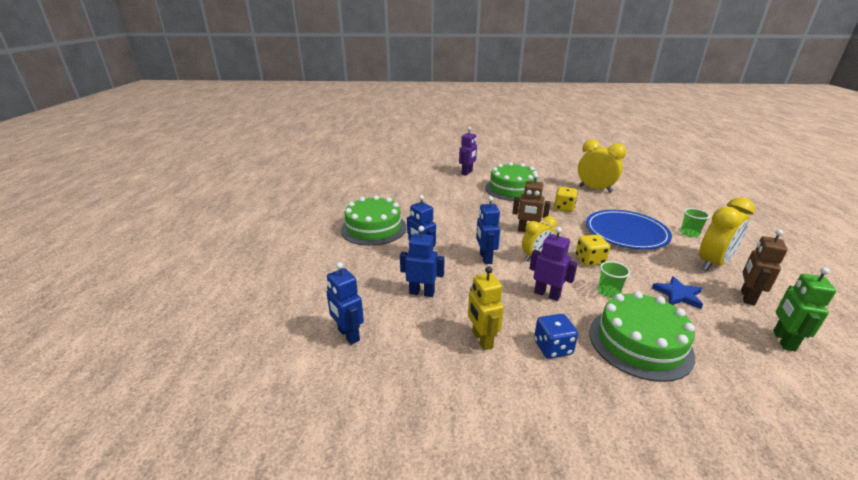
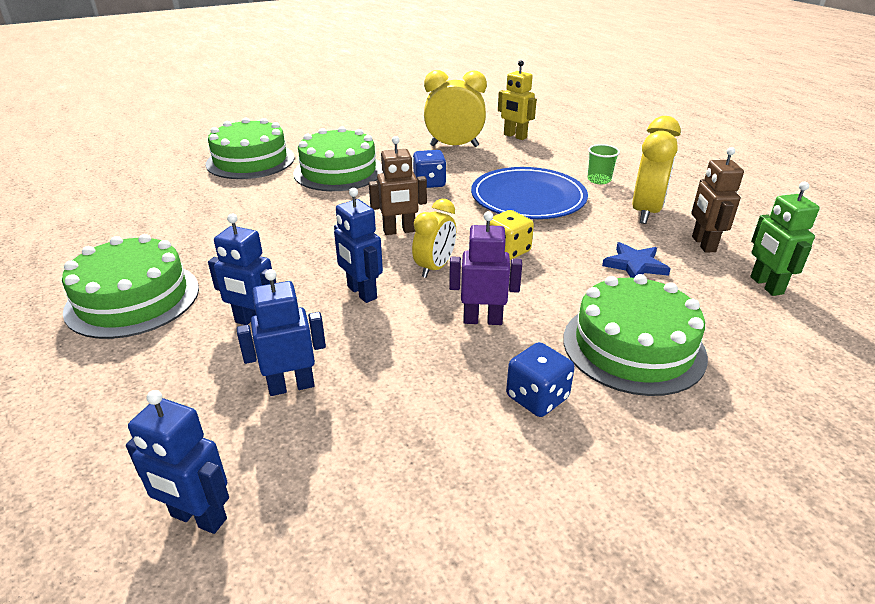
camera: 30 degrees left, 5 degrees up
purple robot [459,127,477,176] -> green cake [205,117,295,179]
yellow robot [468,266,504,350] -> yellow robot moved to [498,60,537,140]
yellow dice [554,187,578,212] -> blue dice [413,150,446,188]
green cup [598,261,630,298] -> none

